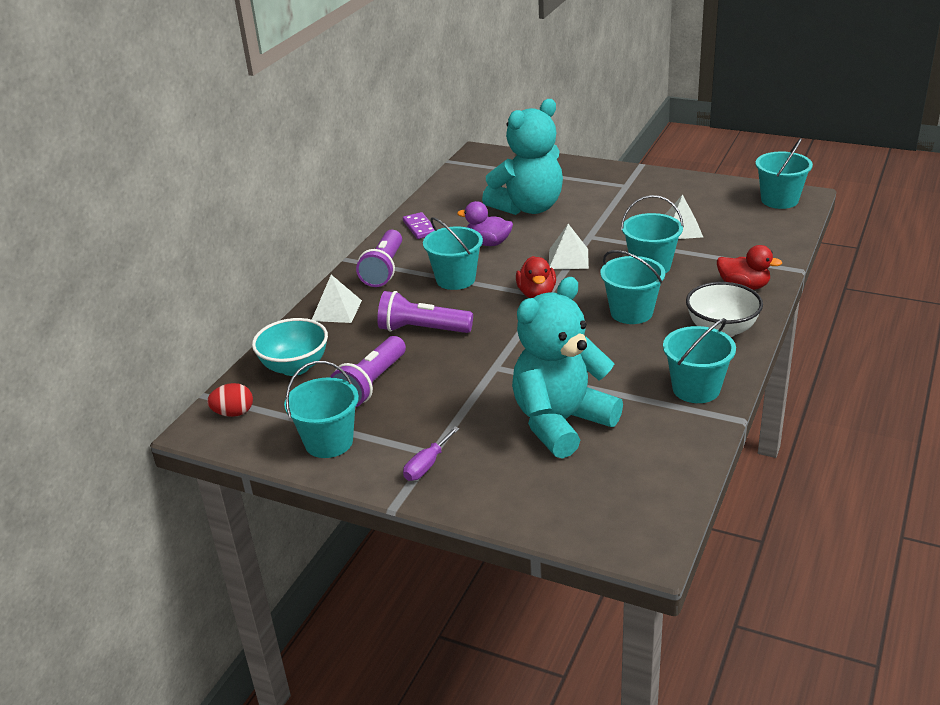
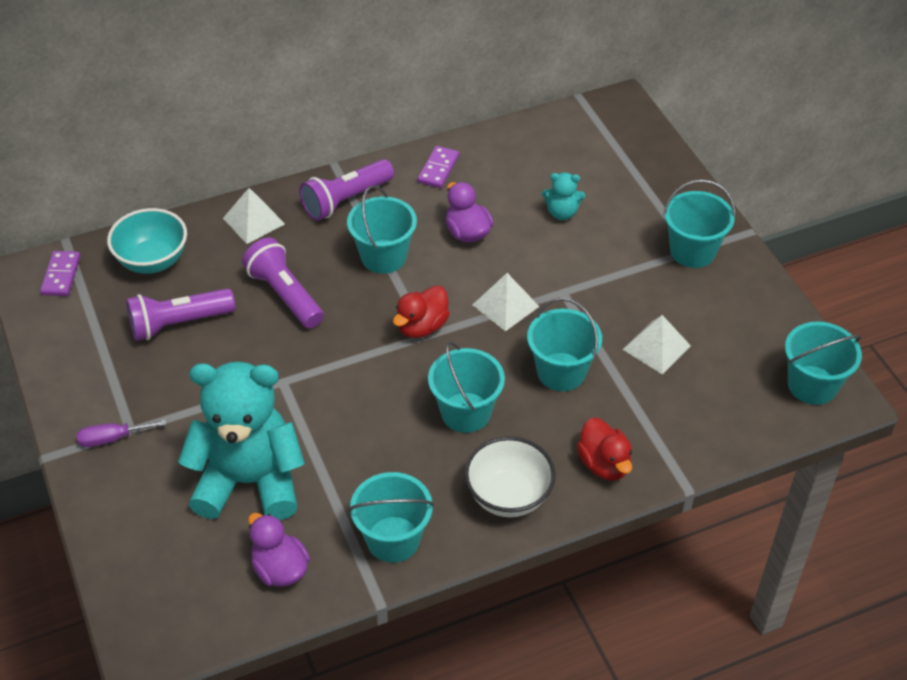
camera: 40 degrees right, 15 degrees up
red egg [207,383,253,417] -> purple domino [40,251,81,296]
turquoise bucket [284,361,359,458] -> turquoise bucket moved to [663,179,736,268]
turquoise teddy bear [482,99,563,215] -> turquoise teddy bear [542,173,585,220], size x0.41
none -> purple duck [248,513,310,587]

